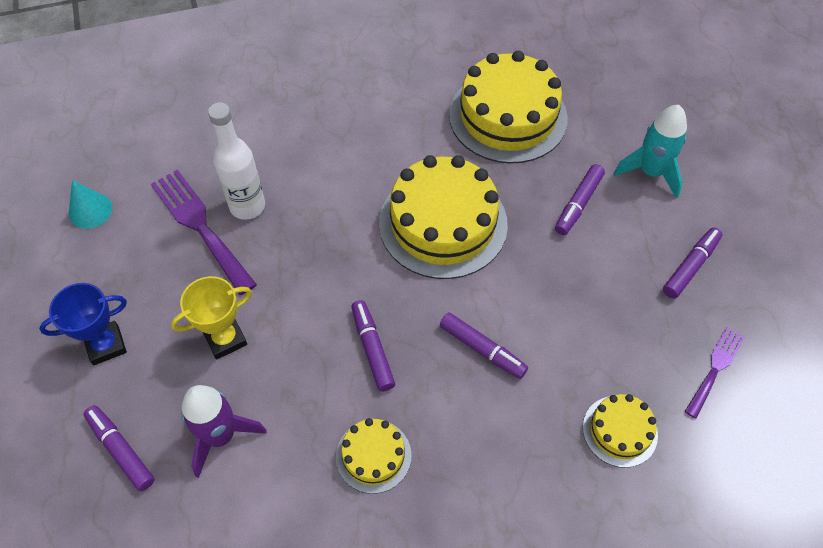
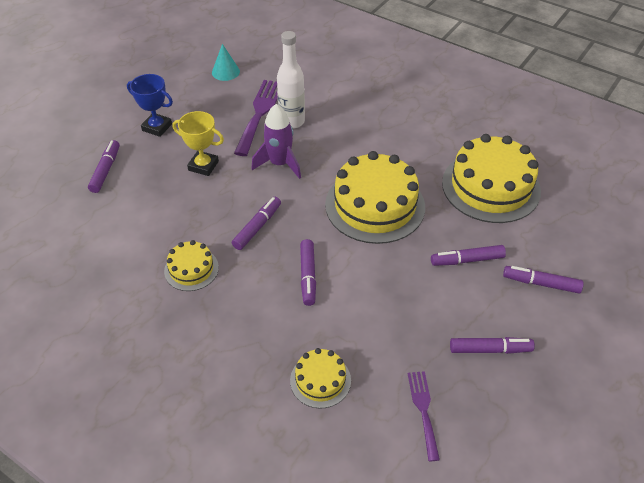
camera: 50 degrees right, 10 degrees down
purple rocket [182,385,267,478] -> purple rocket moved to [251,104,301,179]
turquoise rocket [613,105,687,198] -> purple marker [503,266,584,293]
purple fork [685,327,745,418] -> purple fork turned 90 degrees counterclockwise [408,371,440,461]

